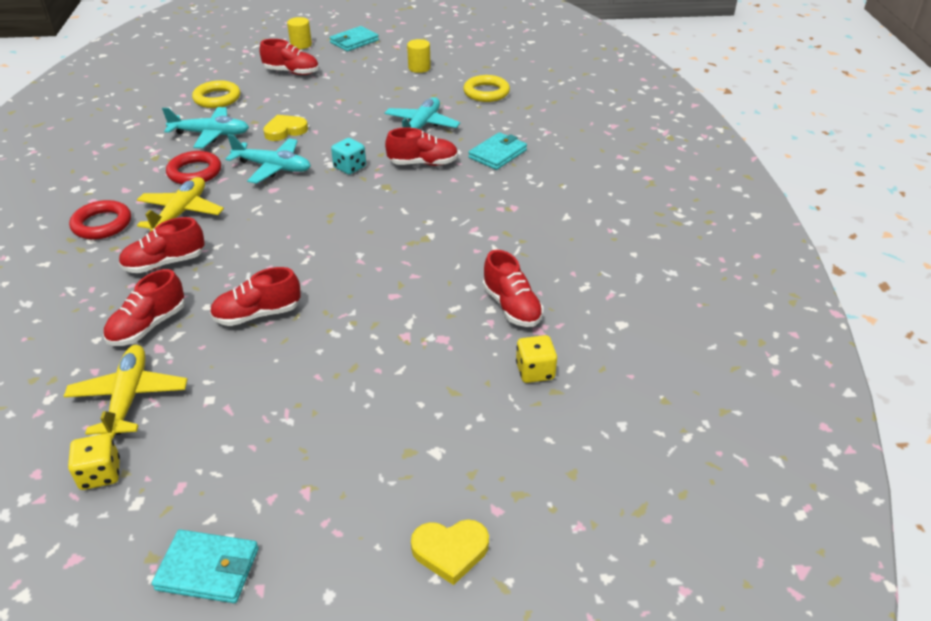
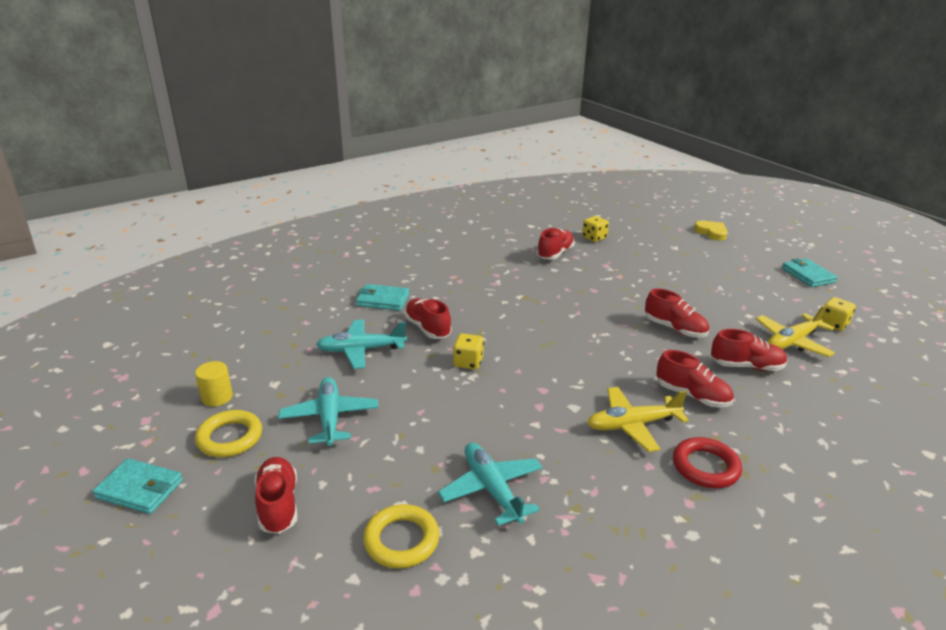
camera: 120 degrees left, 10 degrees down
red ring [166,151,221,184] -> none
turquoise plane [225,134,311,184] -> turquoise plane moved to [278,377,379,446]
yellow heart [263,115,308,141] -> none
yellow cylinder [287,17,312,49] -> none
turquoise dice [331,138,366,174] -> yellow dice [453,333,484,369]
yellow ring [463,75,510,102] -> yellow ring moved to [195,410,262,457]

